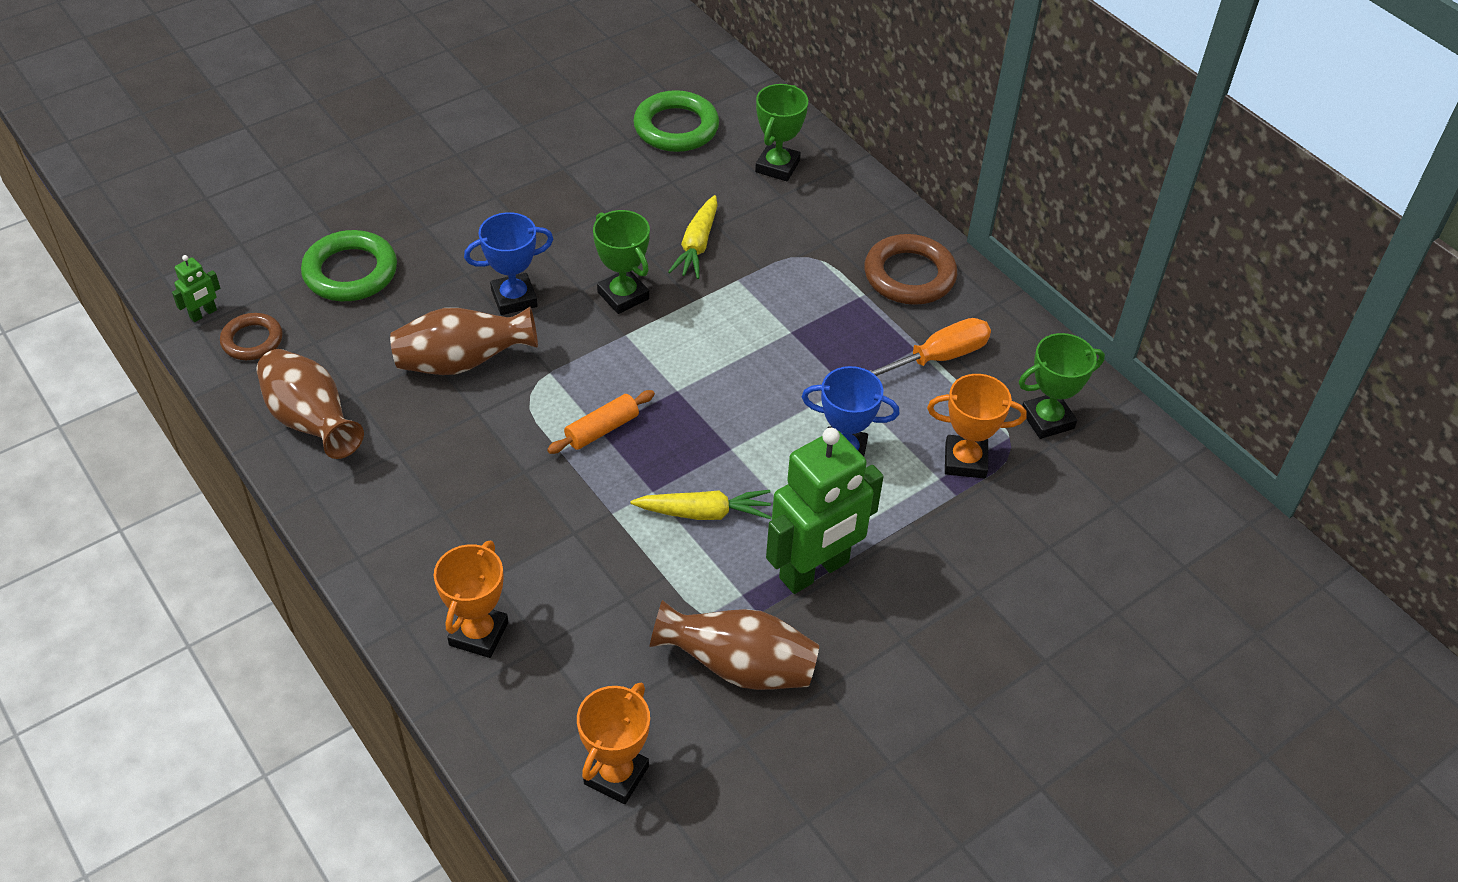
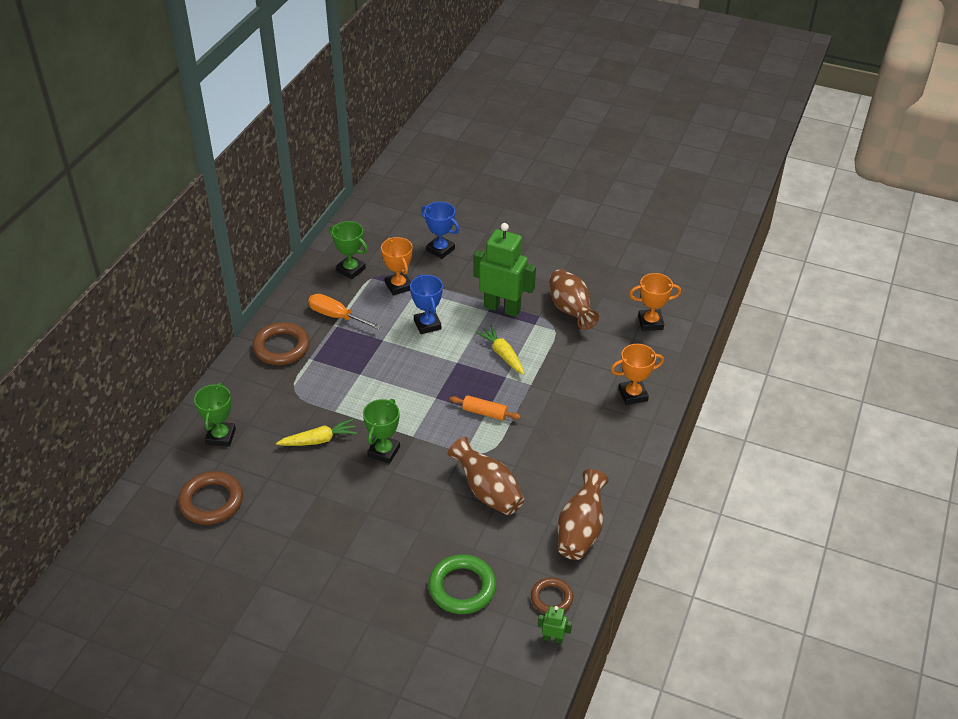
camera: 120 degrees left, 5 degrees down
blue trophy [464,212,553,315] -> blue trophy moved to [421,202,460,259]
green ring [633,90,719,152] -> brown ring [178,471,243,525]
green trophy [755,84,808,181] -> green trophy turned 75 degrees counterclockwise [194,383,236,447]

